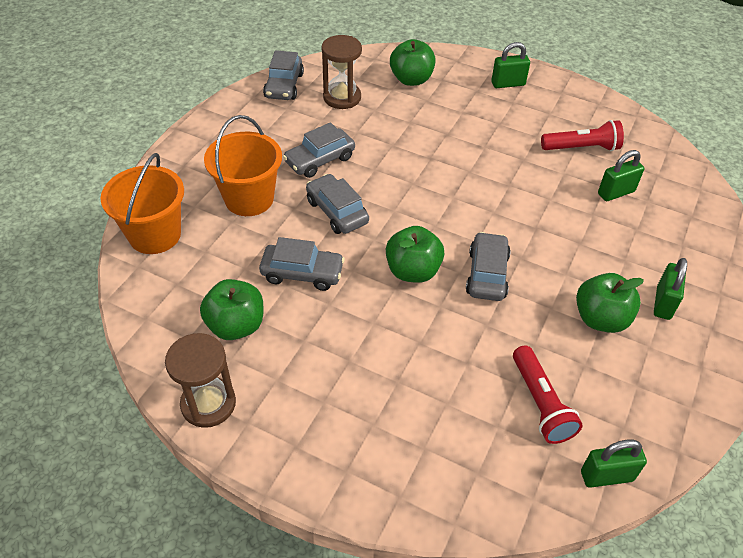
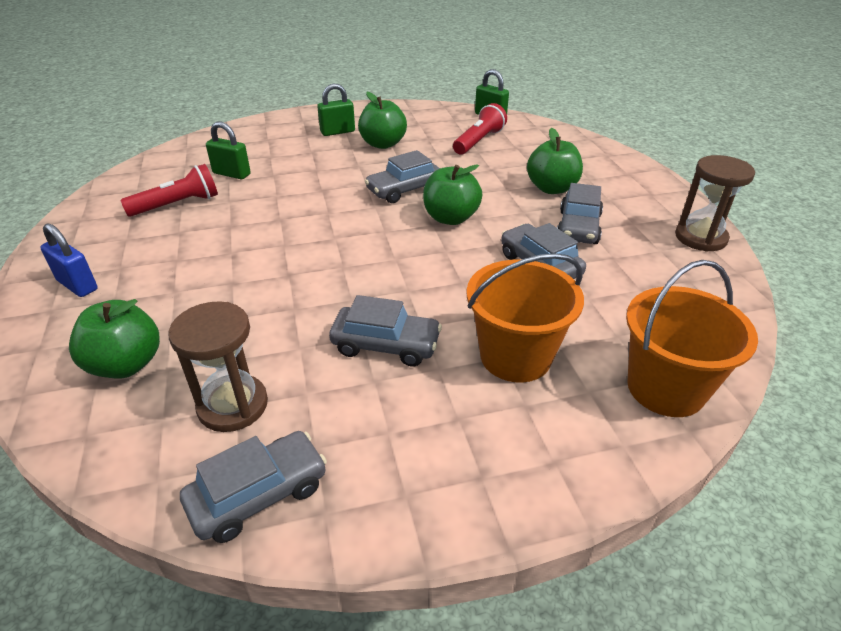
camera: 130 degrees left, 10 degrees down
green apple [200,279,263,340] -> green apple moved to [527,128,583,194]
grey car [306,174,369,234] -> grey car moved to [557,183,603,244]
green padlock [491,42,530,88] -> blue padlock [40,223,98,297]
red flashlight [541,120,624,151] -> red flashlight turned 105 degrees clockwise [120,164,218,217]

